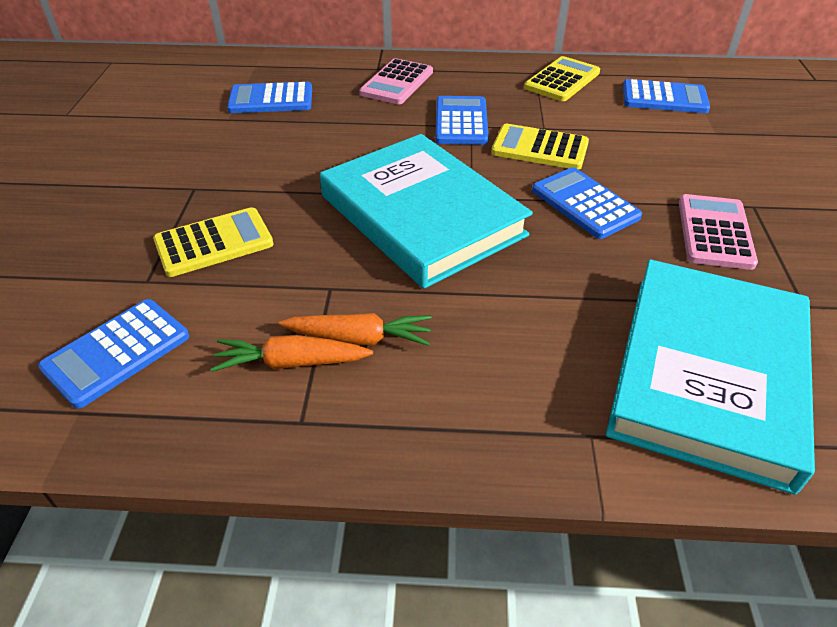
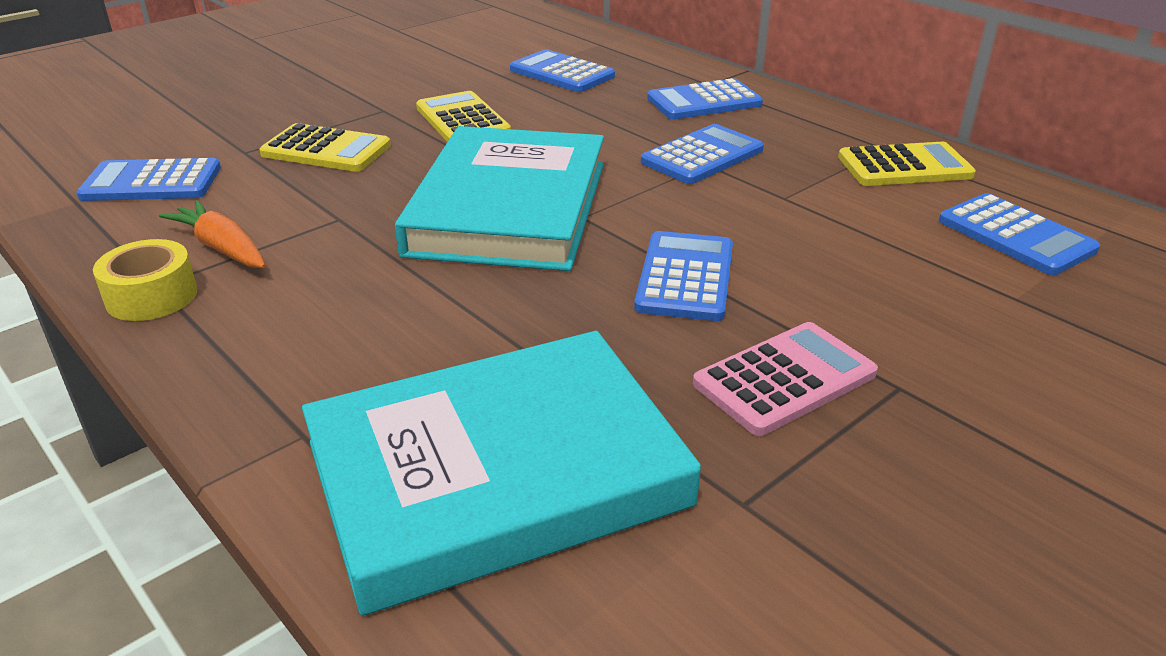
camera: 45 degrees right, 10 degrees down
orange carrot [279,313,431,346] -> none
pink calculator [359,58,433,104] -> blue calculator [647,78,763,120]
yellow calculator [491,124,589,170] -> yellow calculator moved to [416,91,511,142]
none -> yellow tape [93,239,197,321]

